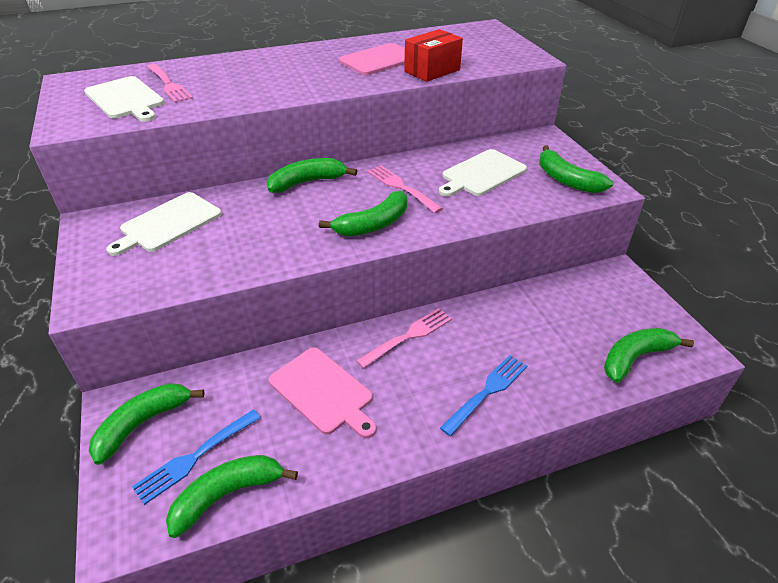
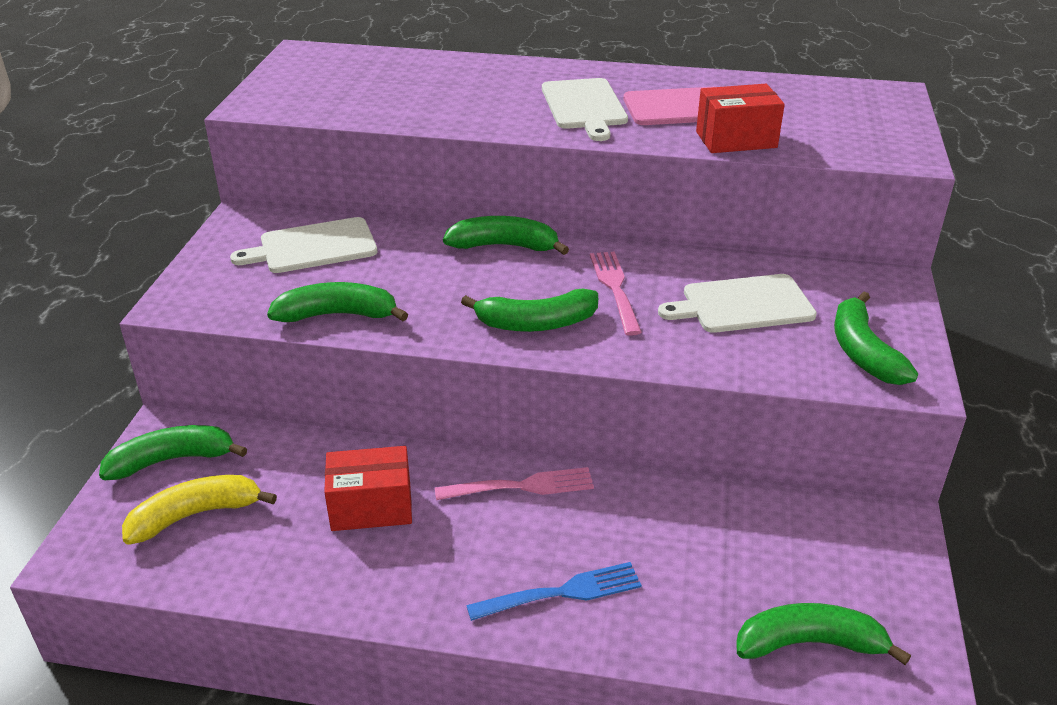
camera: 30 degrees right, 5 degrees down
white cutting board [84,76,165,122] -> white cutting board moved to [542,78,628,141]
blue fork [132,409,261,505] -> yellow banana [122,475,277,545]
pink fork [147,64,193,103] -> none
green banana [166,455,298,538] -> green banana moved to [267,282,408,322]
pink cutting board [268,347,377,438] -> red box [324,446,412,531]

